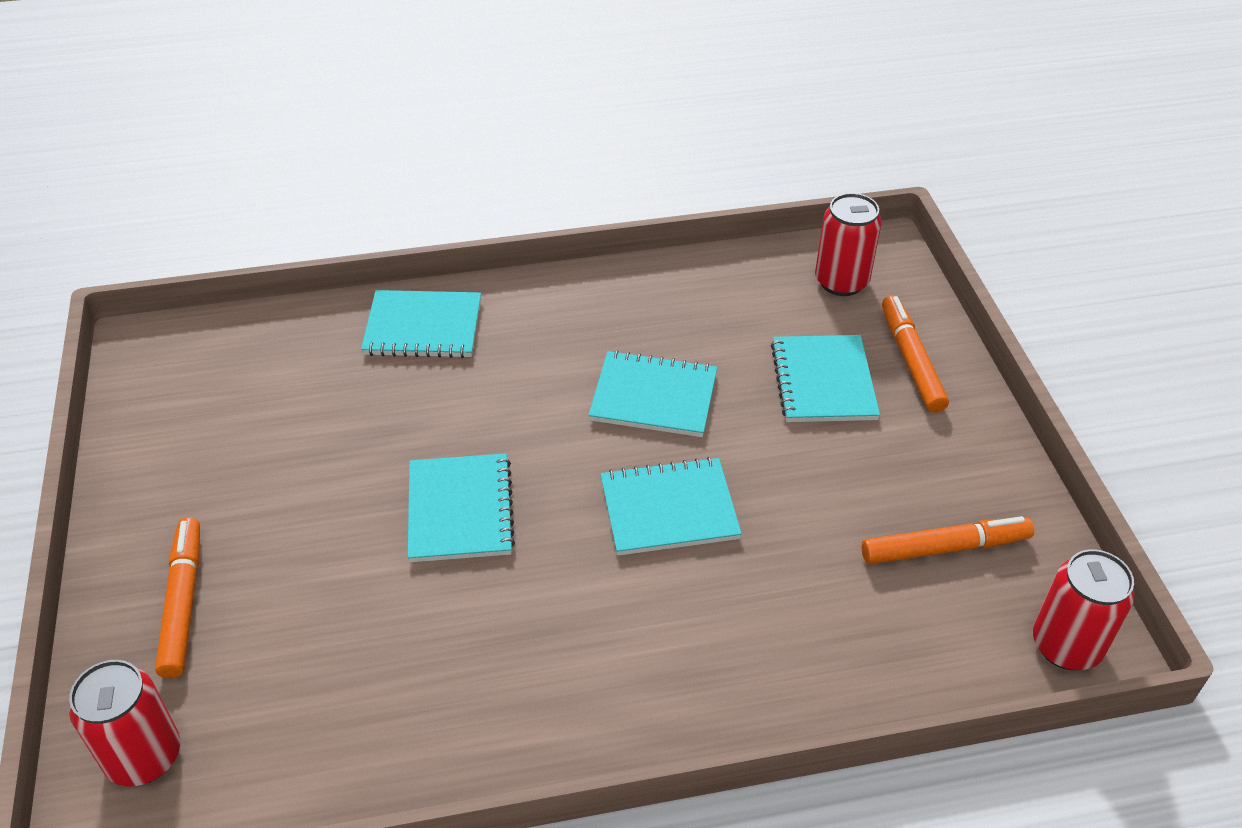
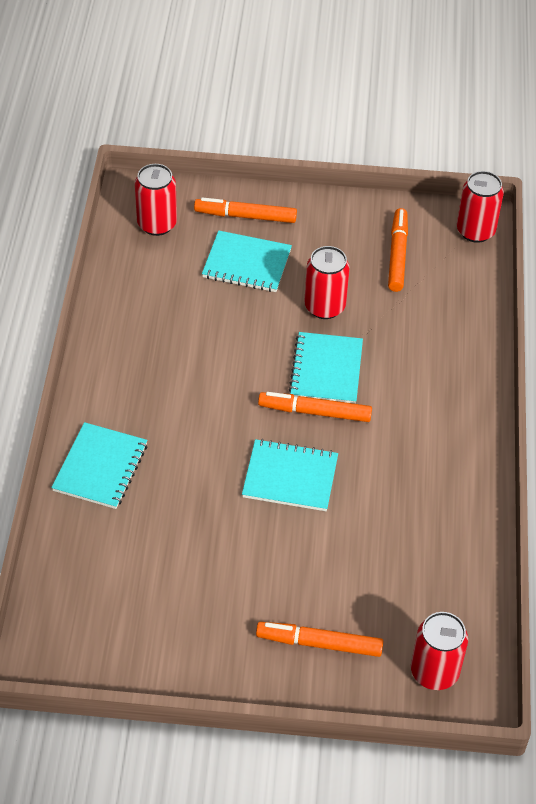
camera: 75 degrees left, 5 degrees up
turquoise notebook [588,350,717,437] -> none
none -> orange marker [258,392,372,422]
none -> red can [304,246,350,319]

